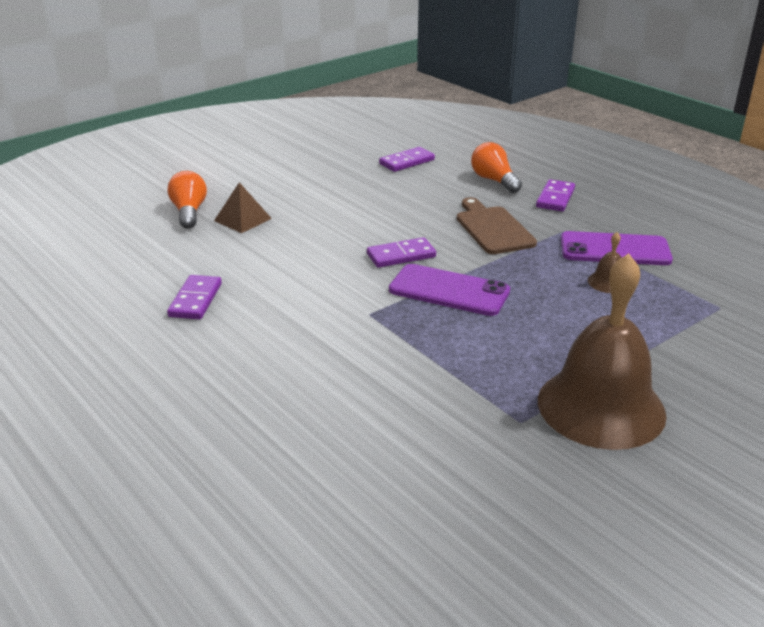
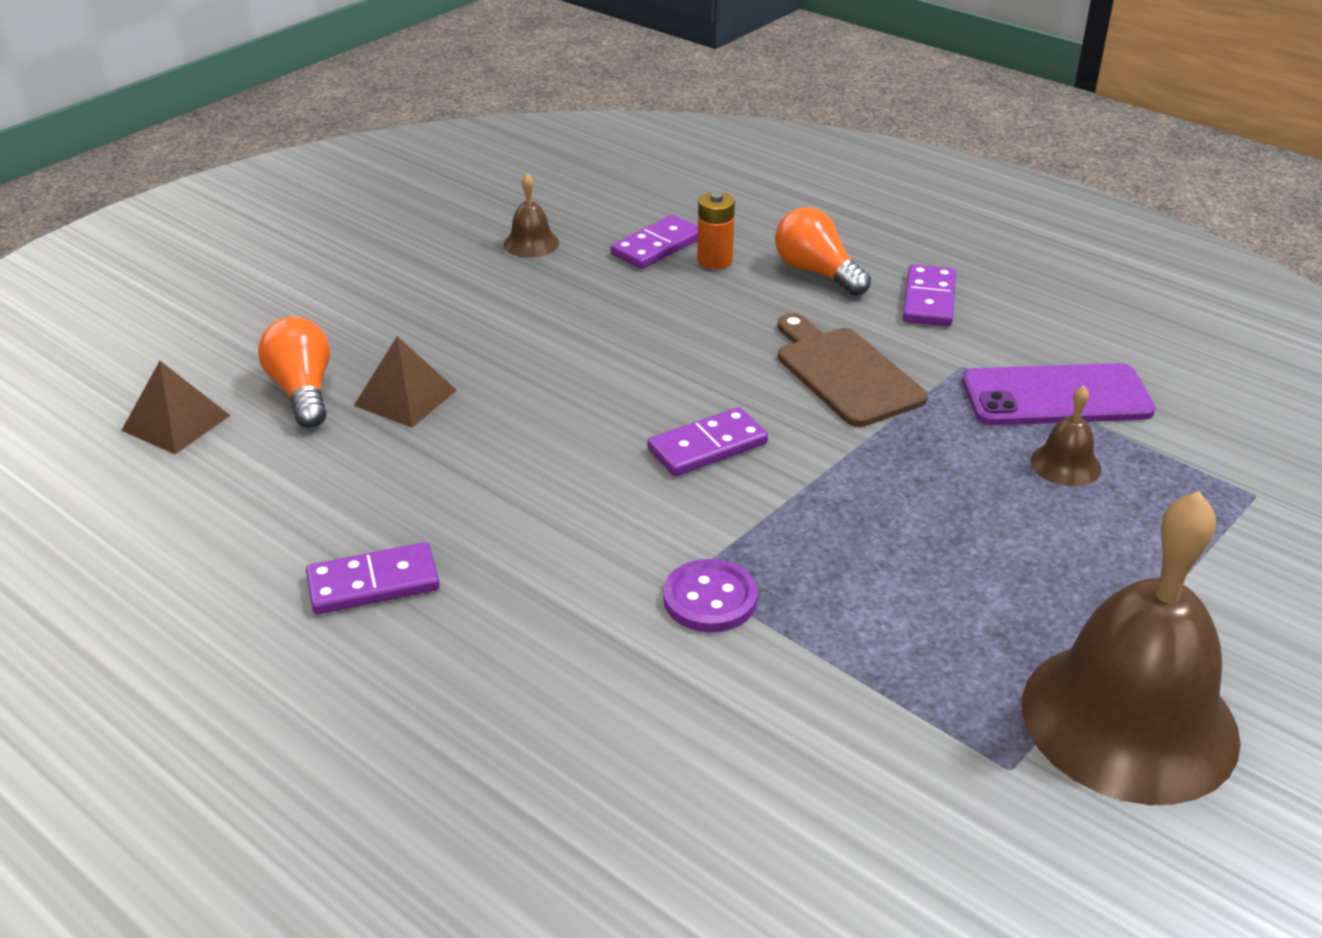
camera: 10 degrees left, 5 degrees up
purple domino [167,275,222,319] -> purple domino turned 75 degrees clockwise [306,542,440,614]
purple phone [389,264,510,316] -> none
none -> brown pyramid [121,361,231,454]
none -> brown bell [504,173,559,258]
none -> purple button [663,559,757,632]
none -> orange battery [697,192,735,269]

